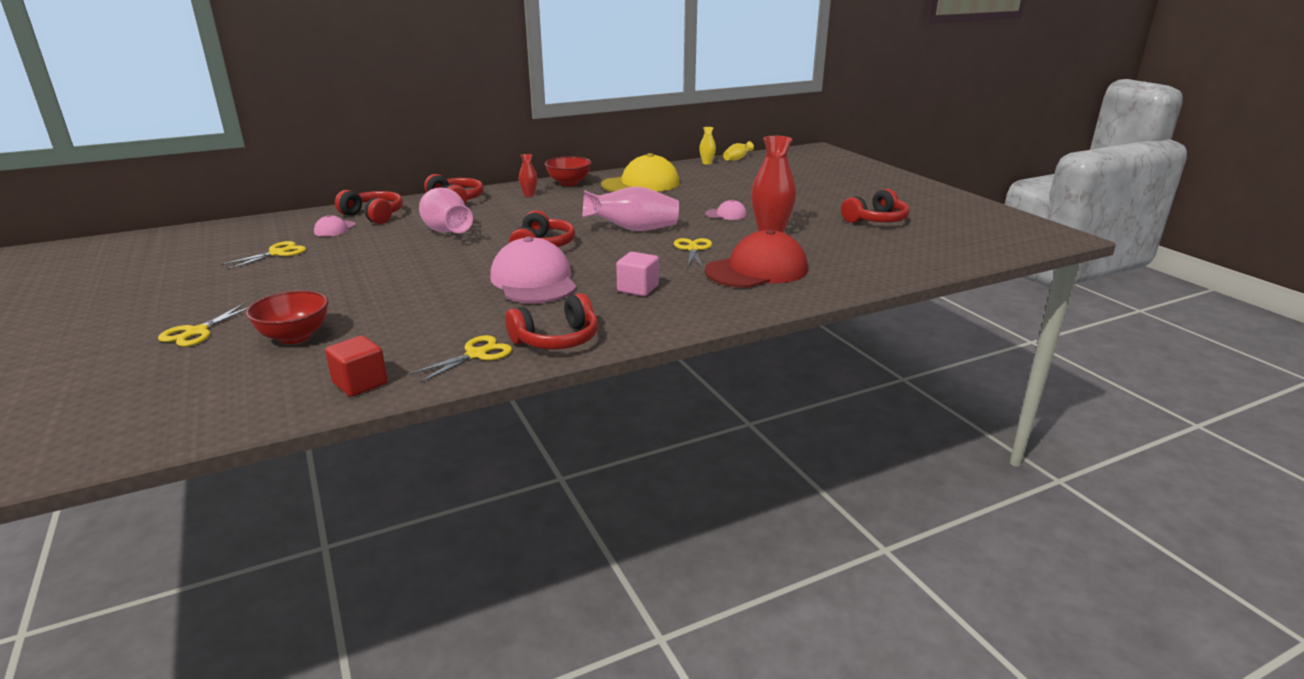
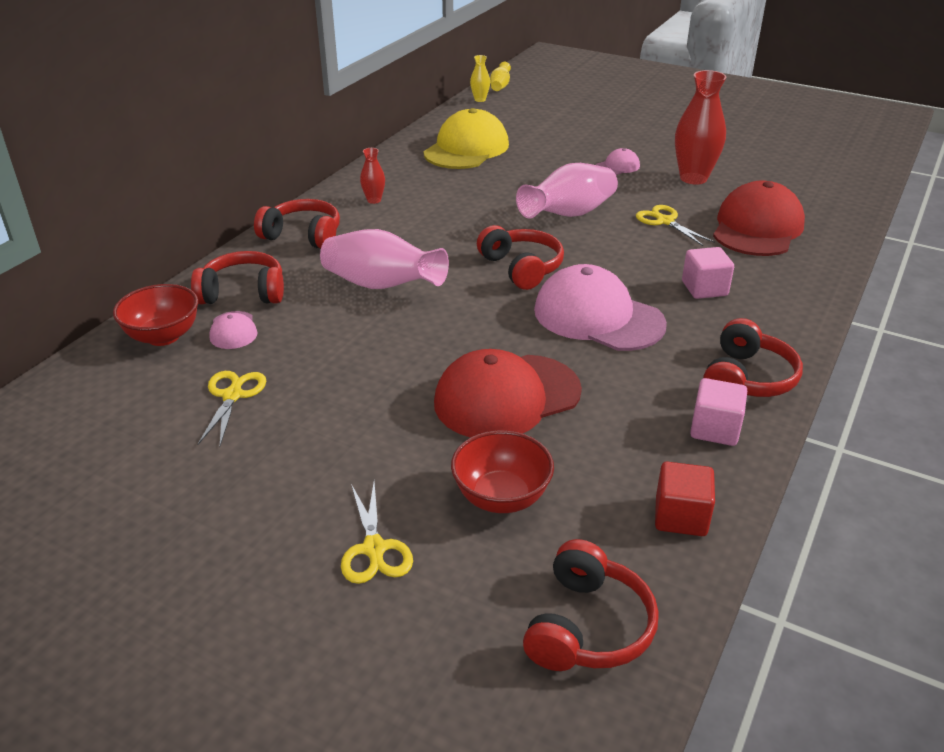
camera: 35 degrees left, 10 degrees up
yellow scissors [409,335,512,383] -> pink cube [690,378,747,446]
red bowl [545,156,592,186] -> red bowl moved to [113,284,198,346]
red headphones [841,189,910,223] -> red headphones moved to [523,539,659,671]
none -> red cap [434,349,582,438]

